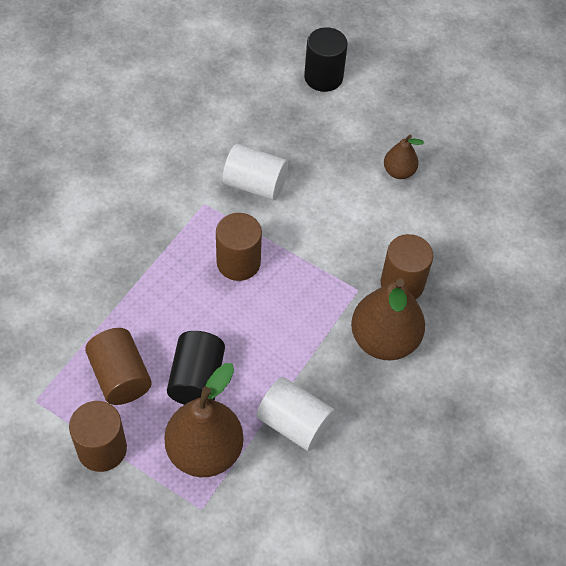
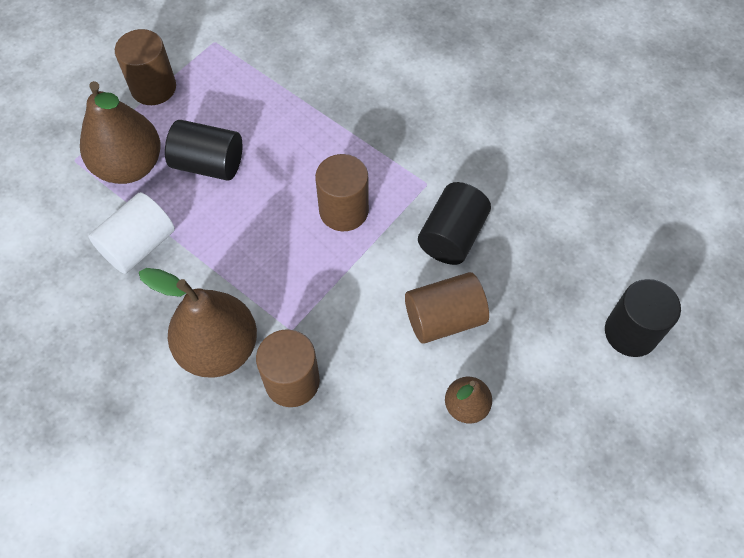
camera: 100 degrees right, 5 degrees up
brown cylinder [85,328,152,405] -> brown cylinder moved to [405,272,489,344]
white cylinder [223,144,288,200] -> black cylinder [418,182,491,265]

